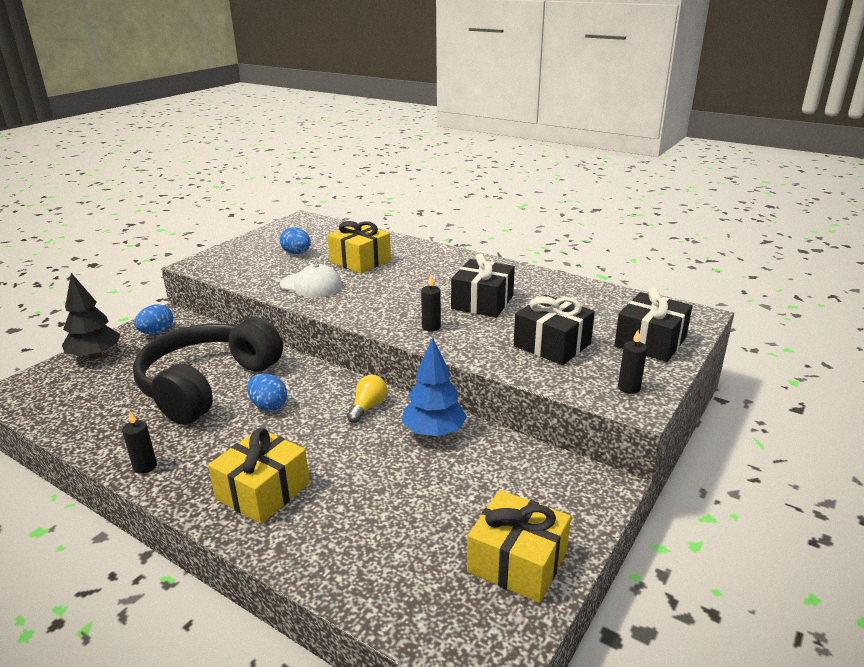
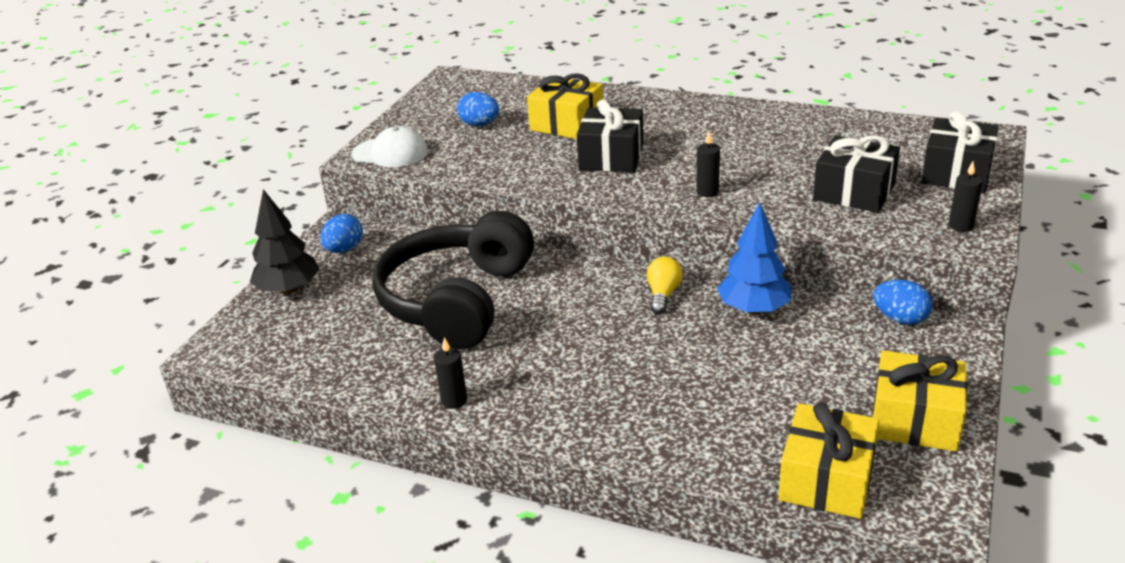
camera: 10 degrees left, 5 degrees up
yellow gift [208,428,310,524] -> yellow gift moved to [778,402,879,519]
blue egg [247,373,287,411] -> blue egg moved to [873,280,933,325]
white cap [280,264,342,298] -> white cap moved to [351,126,428,168]
black gift [451,253,515,317] -> black gift moved to [577,100,644,172]

